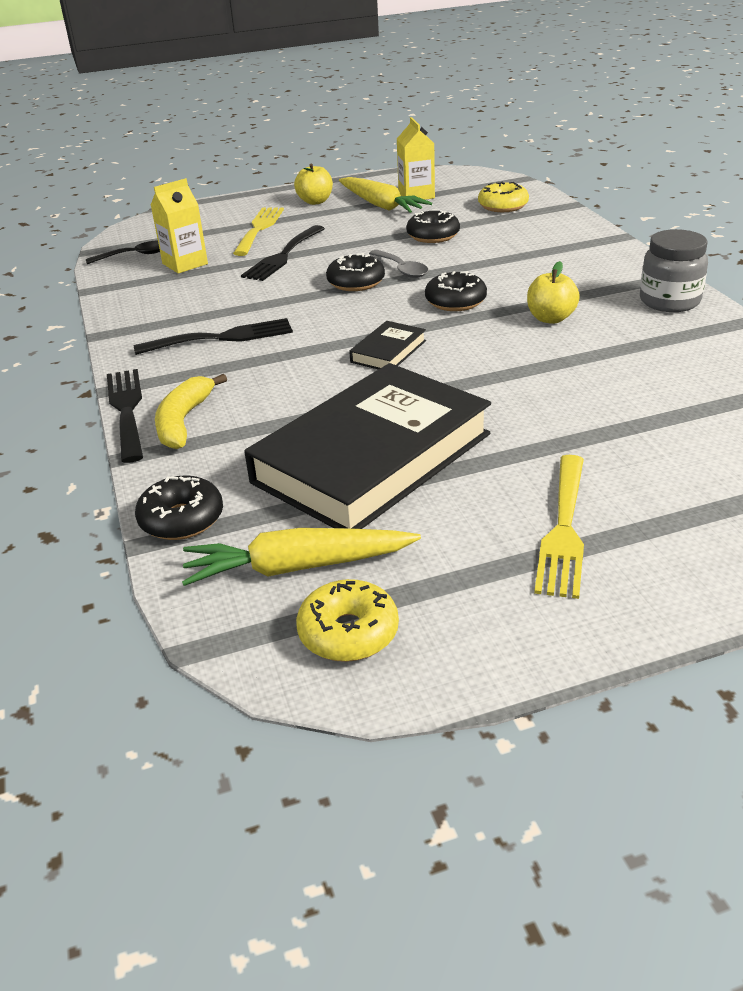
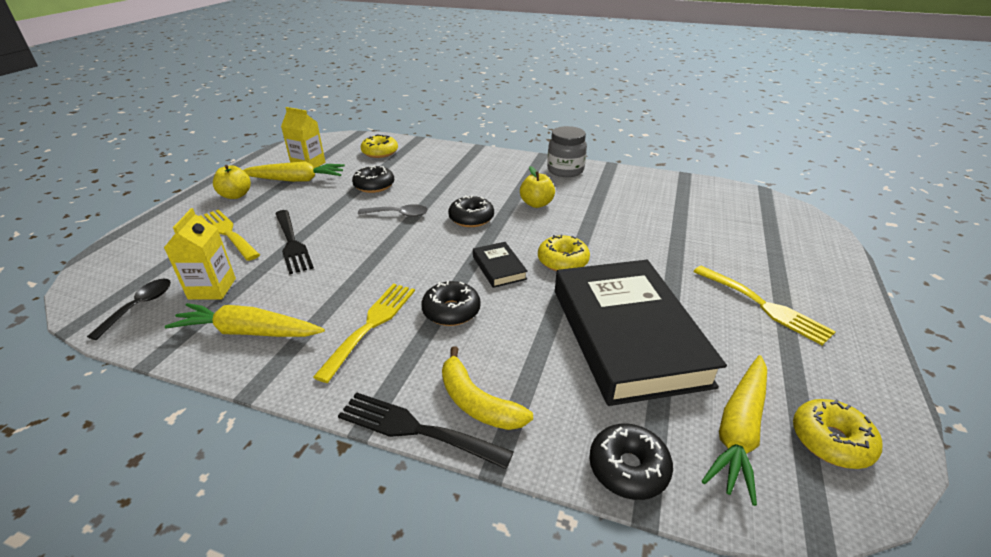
camera: 55 degrees left, 0 degrees up
black fork [134,318,293,355] -> yellow fork [313,284,415,383]
black donut [326,253,385,291] -> black donut moved to [421,281,481,326]
none -> yellow carrot [165,303,325,337]
none -> yellow donut [538,235,590,271]

